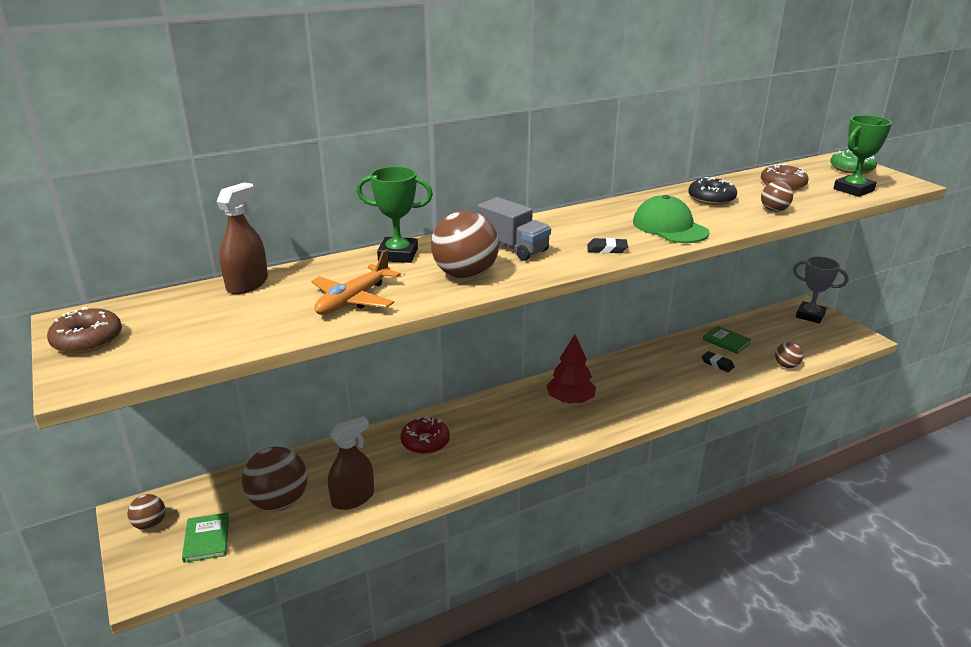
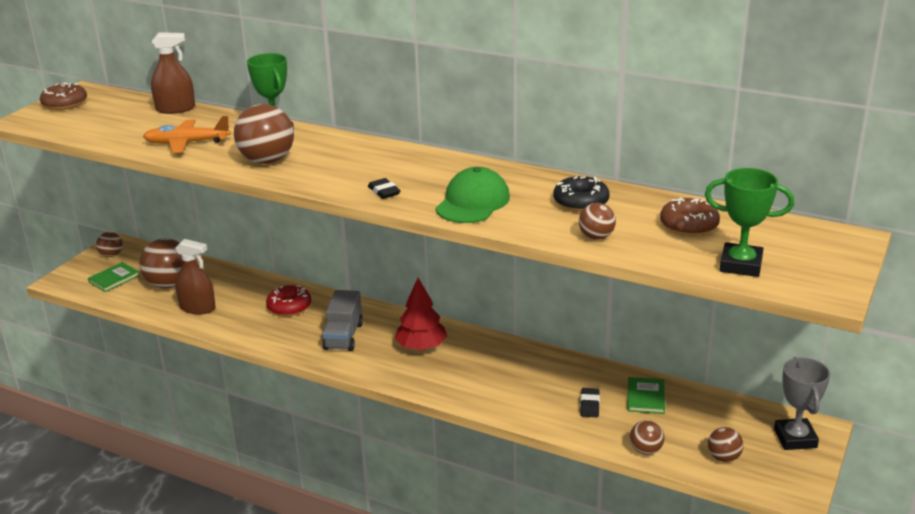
camera: 55 degrees right, 0 degrees up
grey truck [477,197,551,261] -> grey truck moved to [322,290,363,351]
green donut [830,150,877,174] -> none
none -> brown ball [708,427,744,462]

